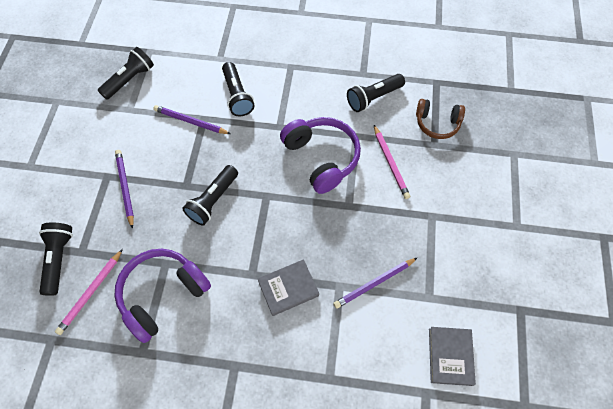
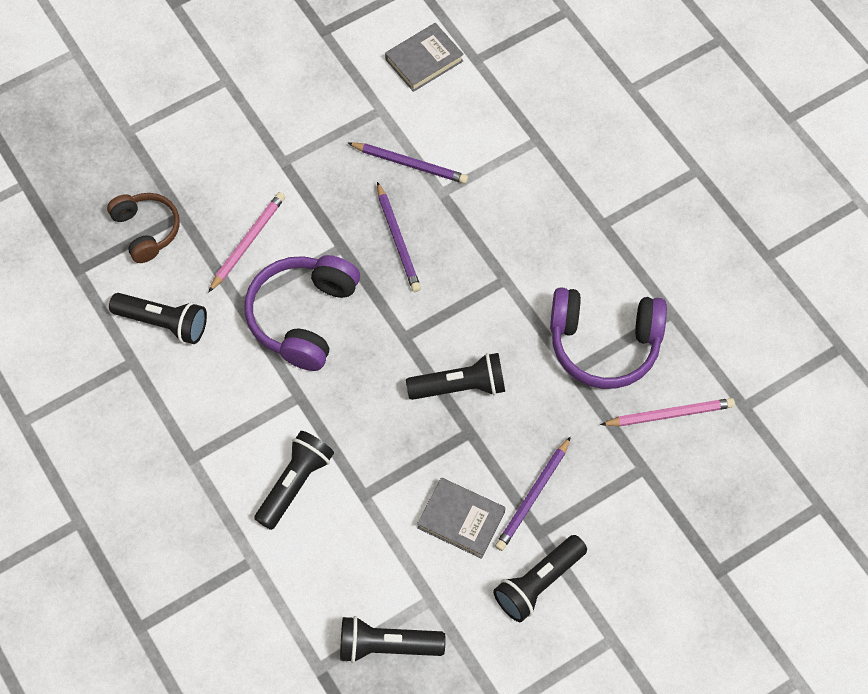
camera: 130 degrees left, 0 degrees up
black flashlight [39,223,73,296] -> black flashlight moved to [493,535,587,622]
purple pencil [153,105,231,134] -> purple pencil moved to [377,182,421,292]
grey book [258,259,319,316] -> grey book moved to [417,478,506,559]

